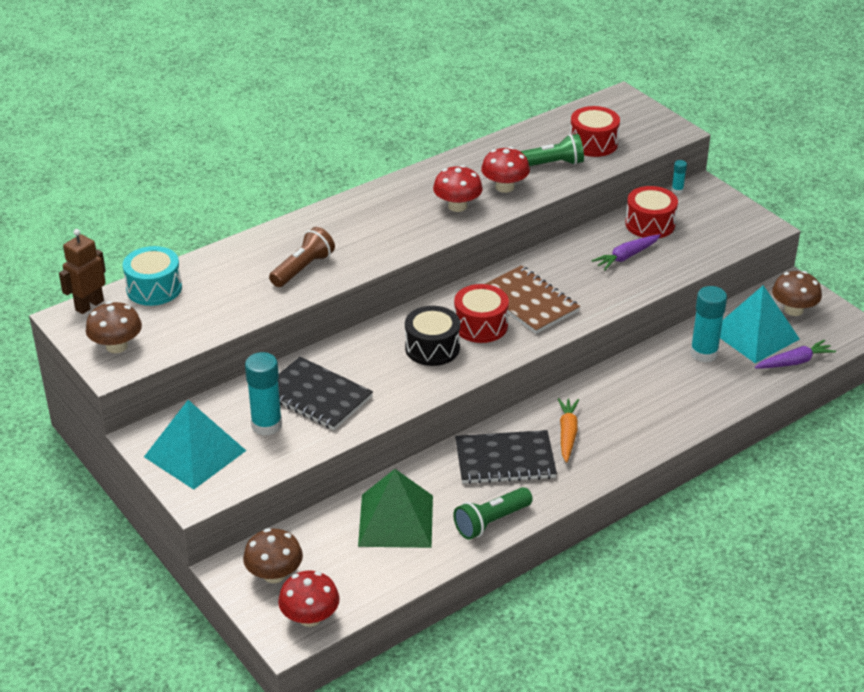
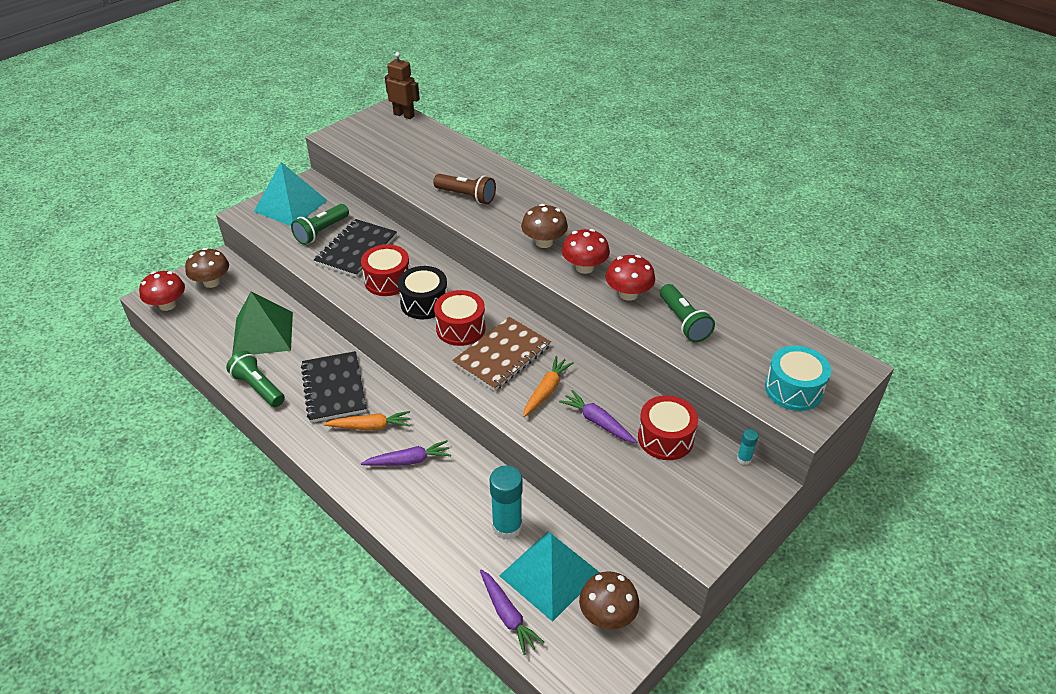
camera: 80 degrees right, 5 degrees up
brown mushroom [86,301,142,353] -> brown mushroom moved to [521,204,568,248]
turquoise drum [123,246,182,306] -> turquoise drum moved to [765,345,831,411]
turquoise glue stick [245,352,282,436] -> green flashlight [291,204,349,245]
red drum [570,106,620,157] -> red drum moved to [361,244,410,296]
none -> purple carrot [361,440,451,466]
none -> orange carrot [523,356,574,417]

